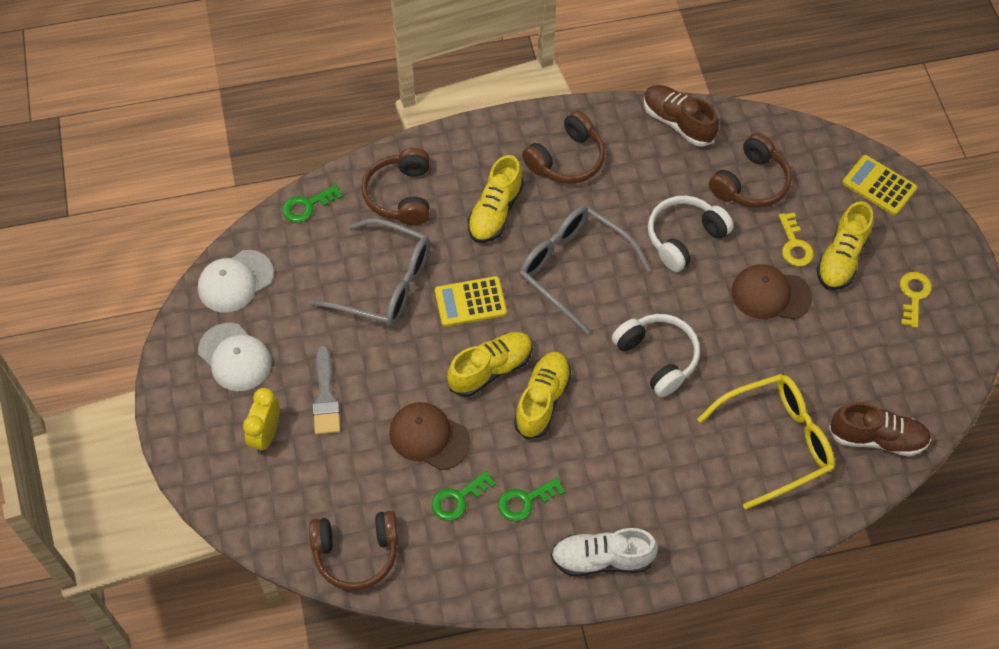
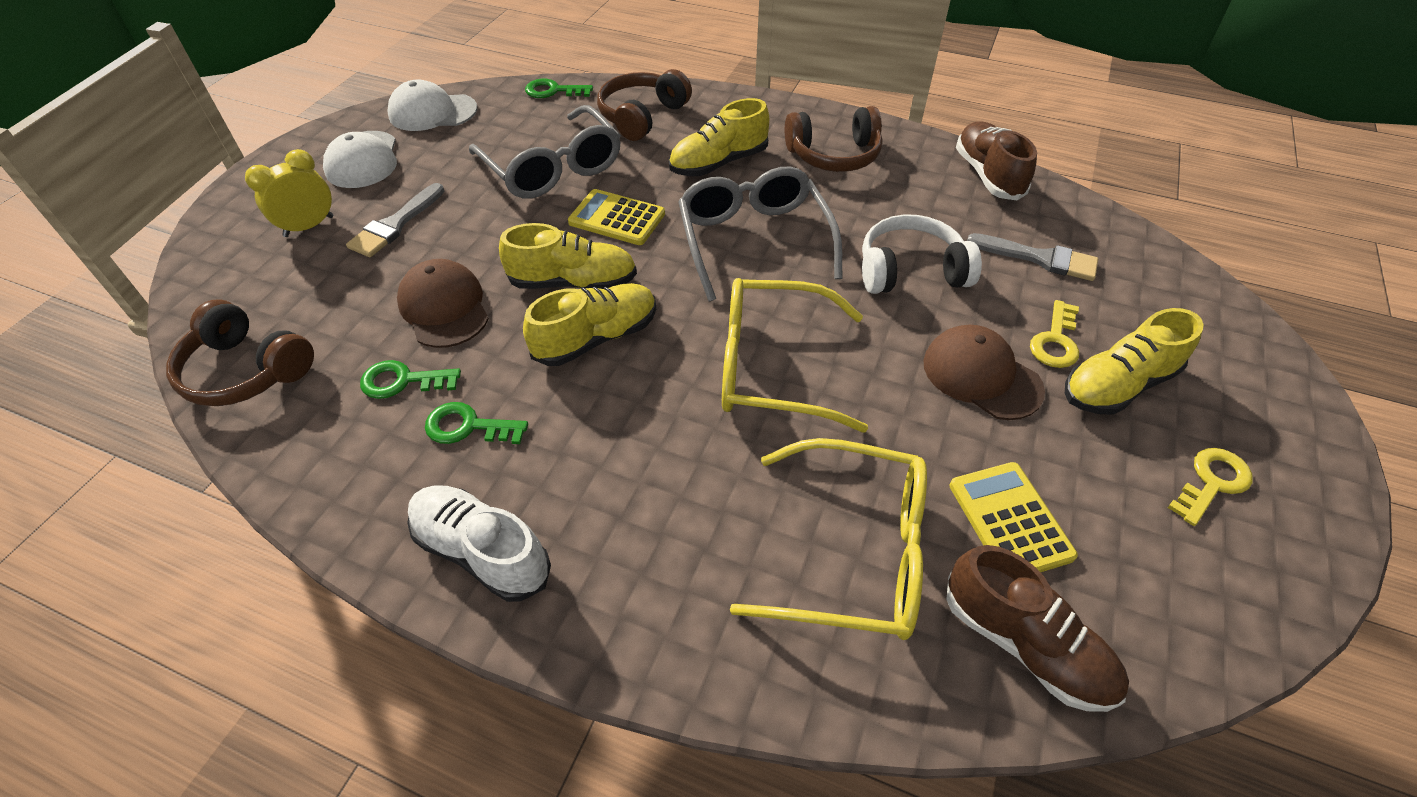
camera: 35 degrees right, 10 degrees down
white headphones [612,314,700,397] -> yellow glasses [722,278,868,433]
brown headphones [709,133,792,208] -> grey brush [967,233,1098,281]
yellow calculator [842,155,917,215] -> yellow calculator moved to [949,462,1078,572]

